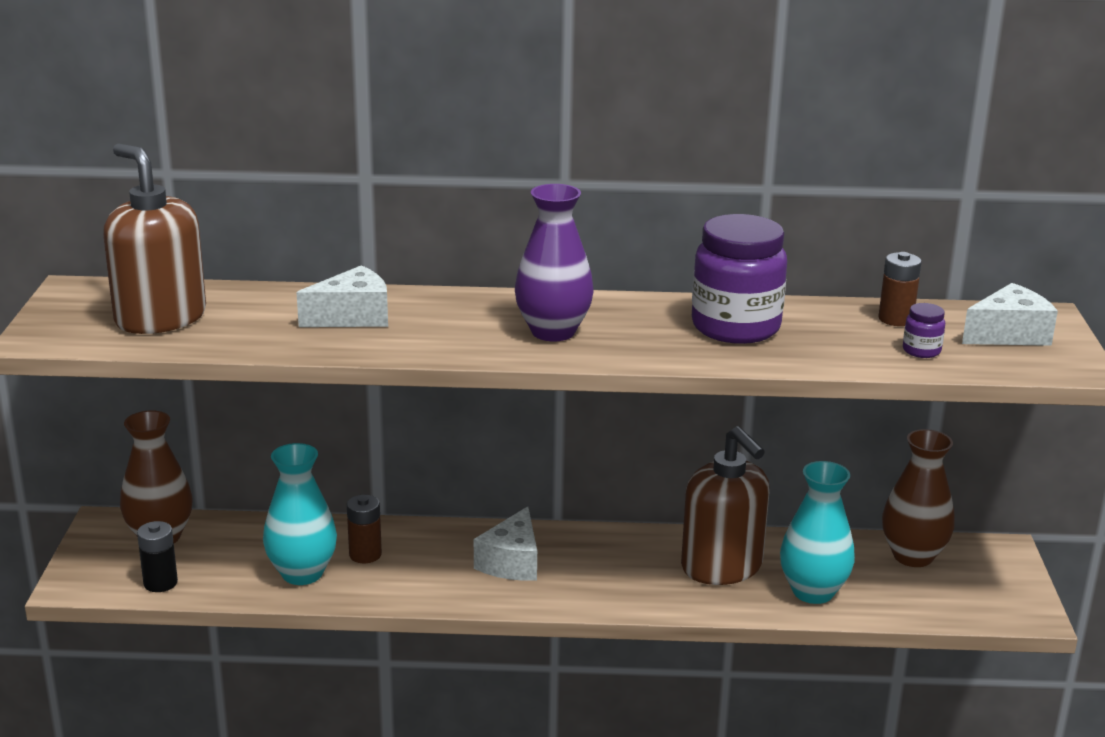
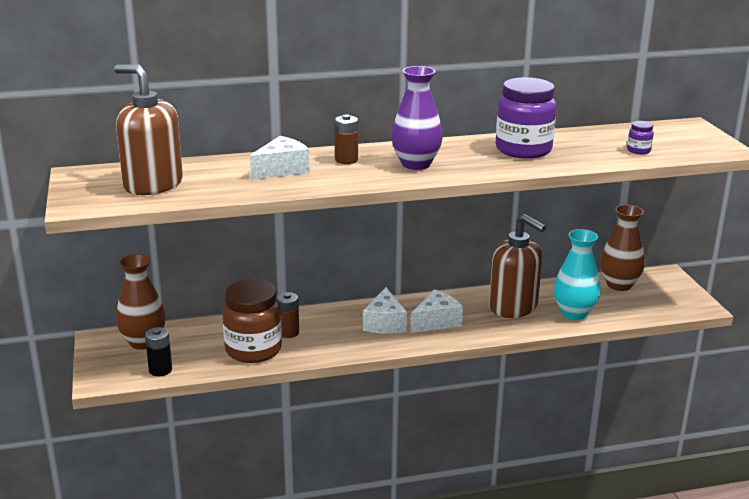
camera: 15 degrees left, 0 degrees up
turquoise vase [263,443,337,585] -> brown jar [222,279,282,363]
brown battery [878,252,922,326] -> brown battery moved to [335,114,358,164]
white cheese [962,283,1058,346] -> white cheese moved to [411,289,463,333]

